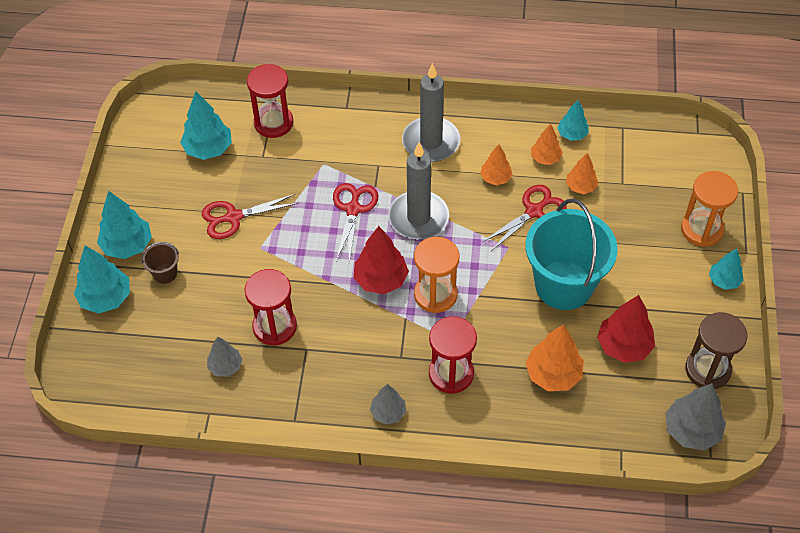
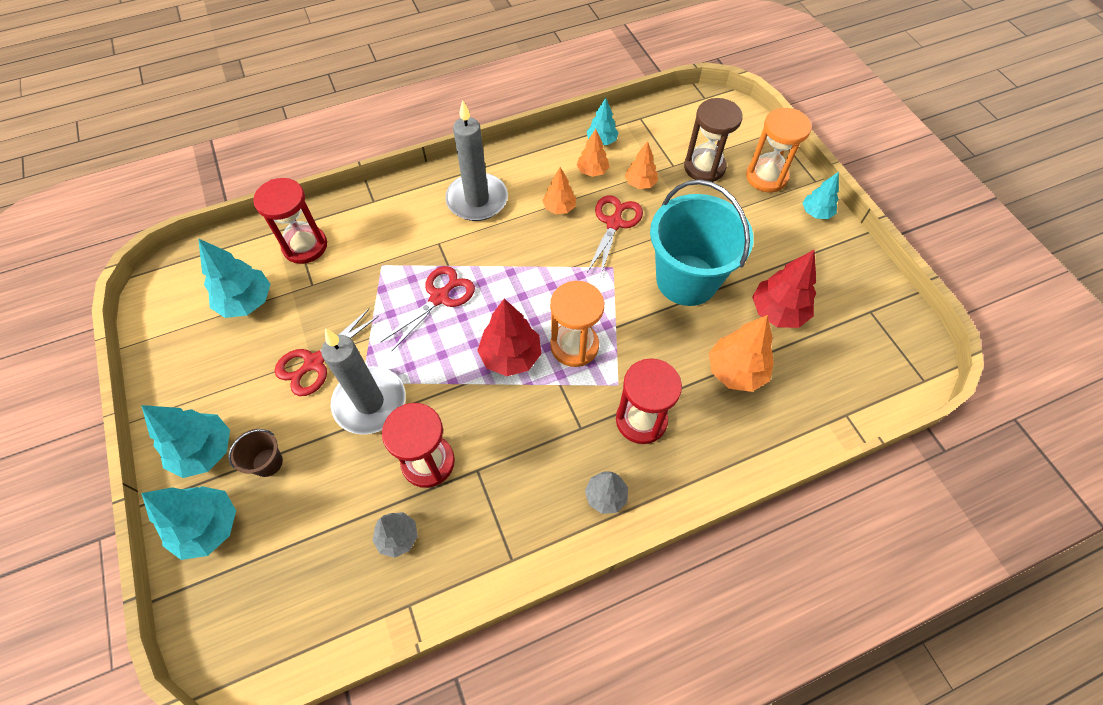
camera: 30 degrees left, 5 degrees up
red scissors [333,183,378,263] -> red scissors turned 60 degrees clockwise [381,266,475,351]
grey candle [388,143,449,240] -> grey candle moved to [321,328,406,435]
grey tree [665,383,726,451] -> none
brown hourglass [685,312,748,389] -> brown hourglass moved to [684,98,743,182]

